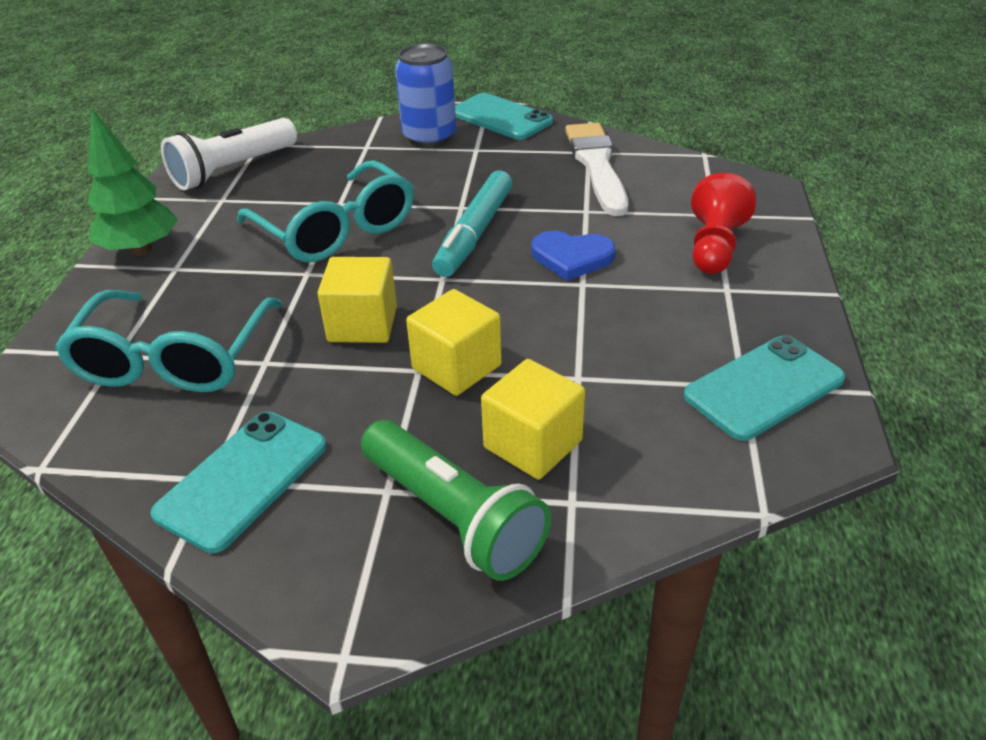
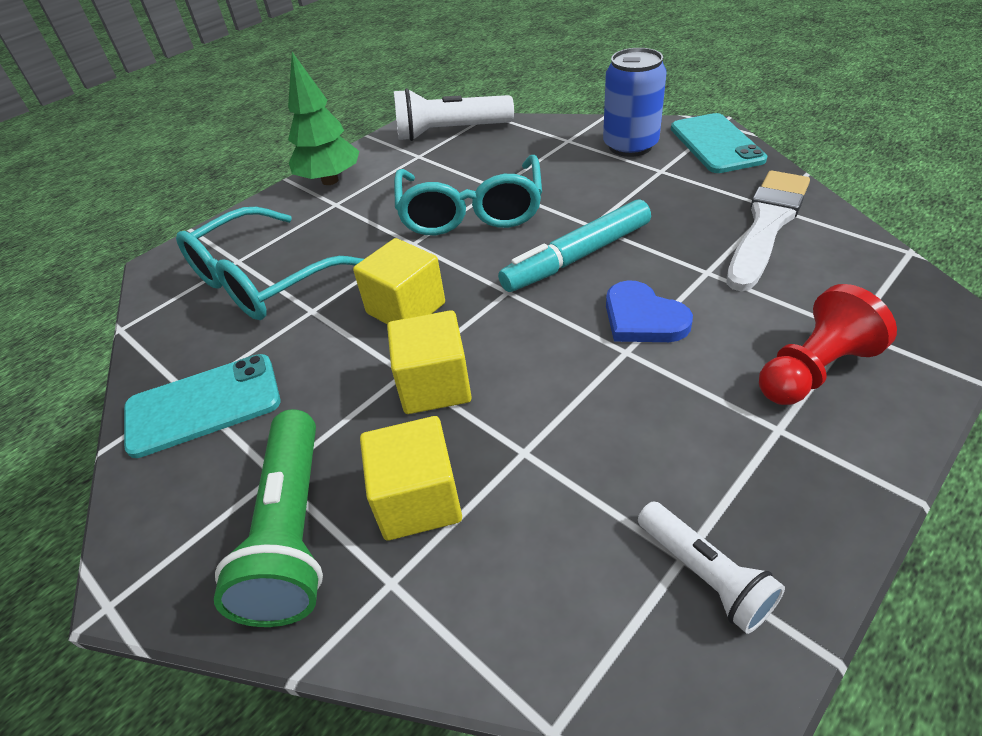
camera: 40 degrees right, 5 degrees up
turquoise phone [683,335,845,441] -> white flashlight [638,501,785,634]

